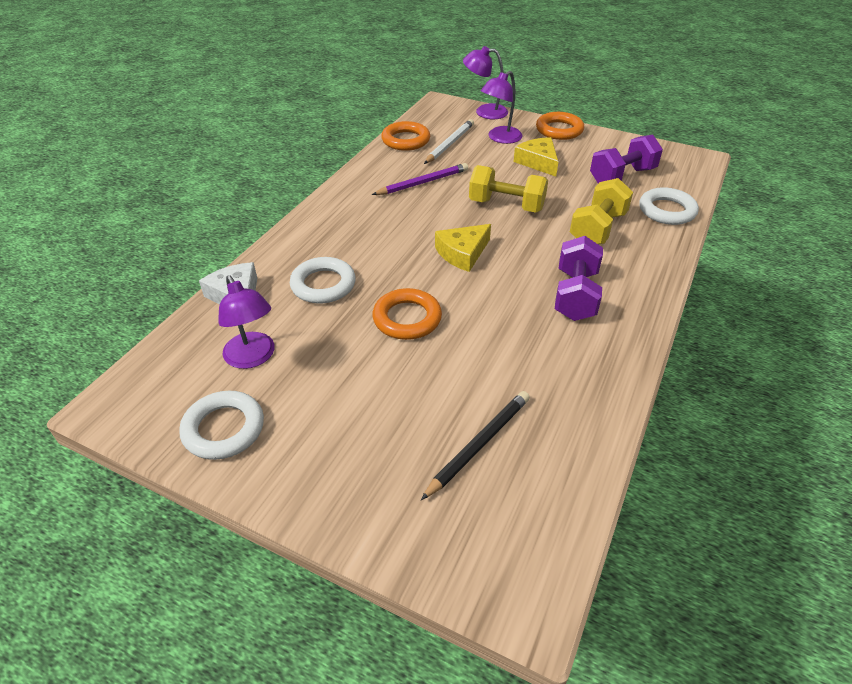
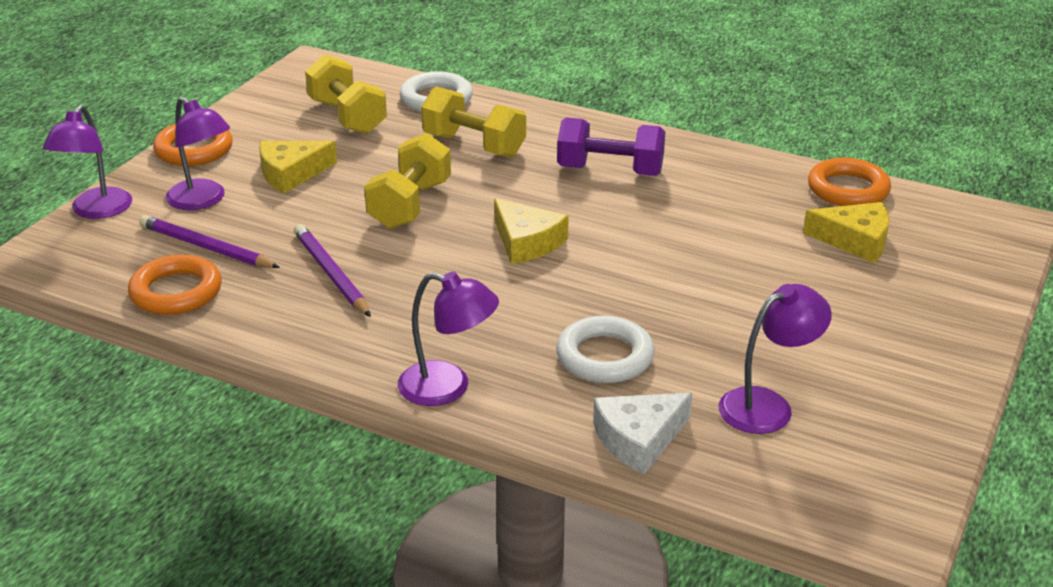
camera: 90 degrees left, 10 degrees down
white ring [179,391,264,460] -> none
orange ring [372,288,442,340] -> orange ring moved to [808,158,891,206]
black pencil [421,391,530,500] -> yellow cheese [803,202,889,263]
white pencil [424,119,474,164] -> purple pencil [139,215,280,268]
purple dumbbell [590,134,663,183] -> yellow dumbbell [305,54,387,134]
none -> purple lamp [398,272,499,406]

